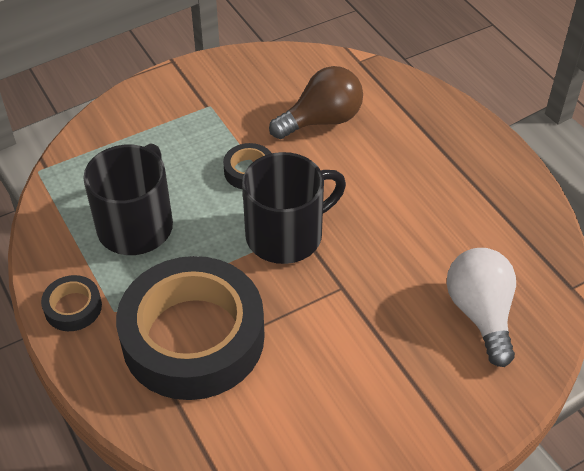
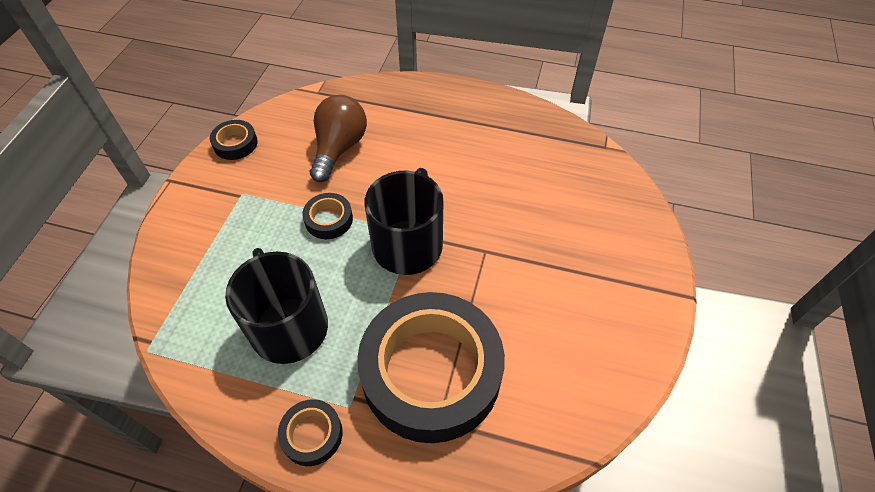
camera: 45 degrees left, 5 degrees up
white light bulb [447,248,516,367] -> none
none -> black tape [210,120,258,160]

